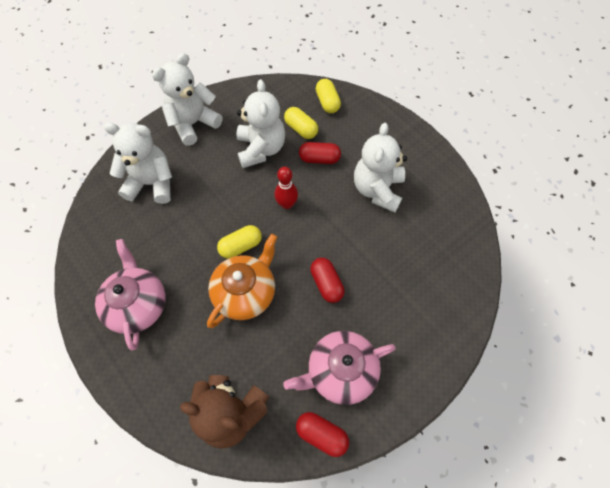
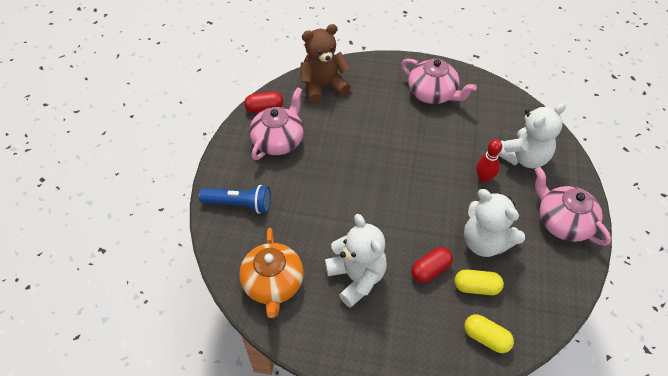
camera: 140 degrees right, 10 degrees down
white teddy bear [152,53,222,146] -> pink teapot [535,167,611,246]
orange teapot [207,234,277,328] -> orange teapot moved to [239,228,304,318]
yellow capsule [217,225,262,258] -> none
red bowling pin [274,167,298,209] -> red bowling pin moved to [476,139,502,183]
red capsule [310,258,345,303] -> none
none -> blue flashlight [199,185,271,214]

